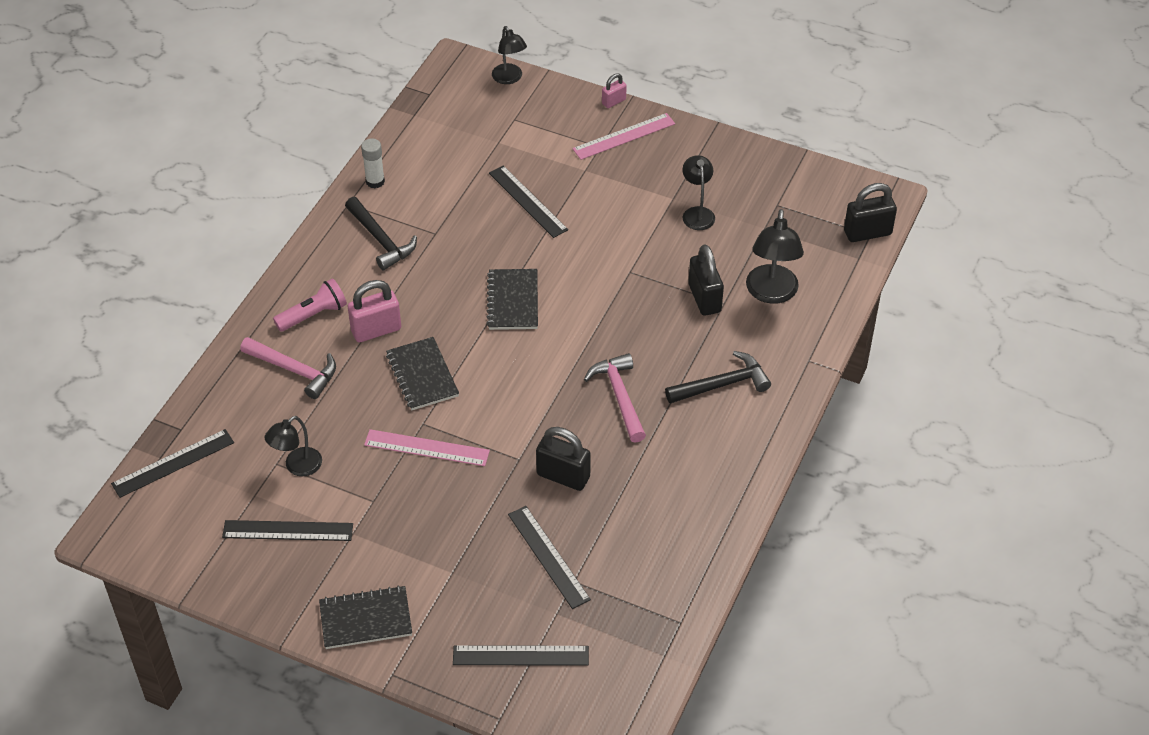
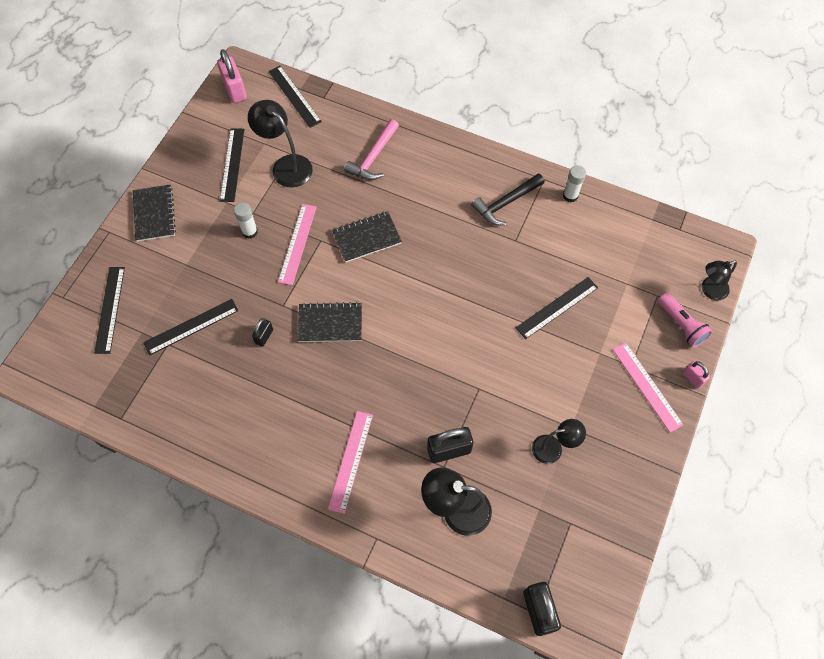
camera: 90 degrees right, 15 degrees up
black lamp [265,416,322,476] -> black lamp [248,100,313,188], size x1.55
pink flashlight [273,278,347,332] -> pink flashlight moved to [658,293,713,348]
pink padlock [348,280,401,342] -> pink padlock moved to [217,49,247,103]
black notebook [486,269,538,330] -> black notebook moved to [298,302,362,342]
black padlock [536,427,591,491] -> black padlock [252,318,273,347], size x0.56
pink hammer [584,353,646,443] -> none
black hammer [665,351,771,404] -> pink ruler [328,411,373,514]
none -> white glue stick [234,202,258,239]

